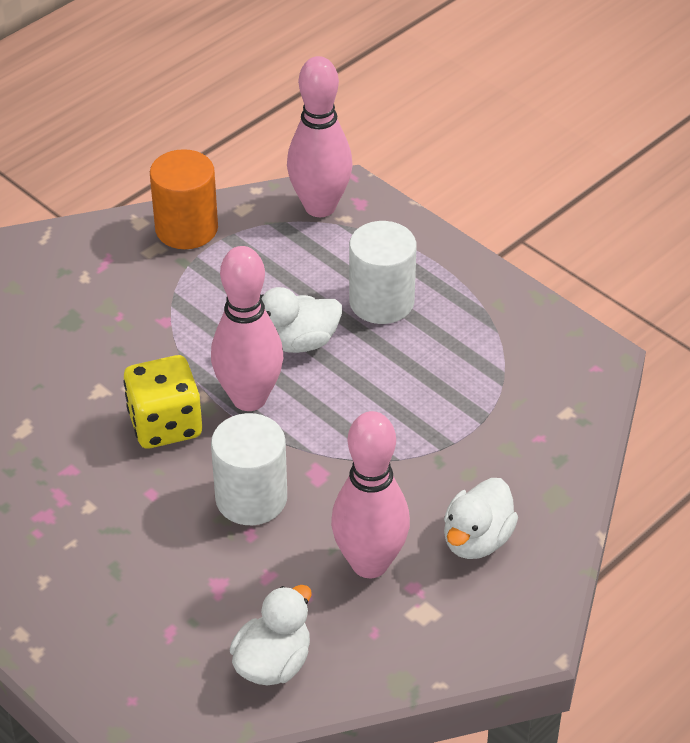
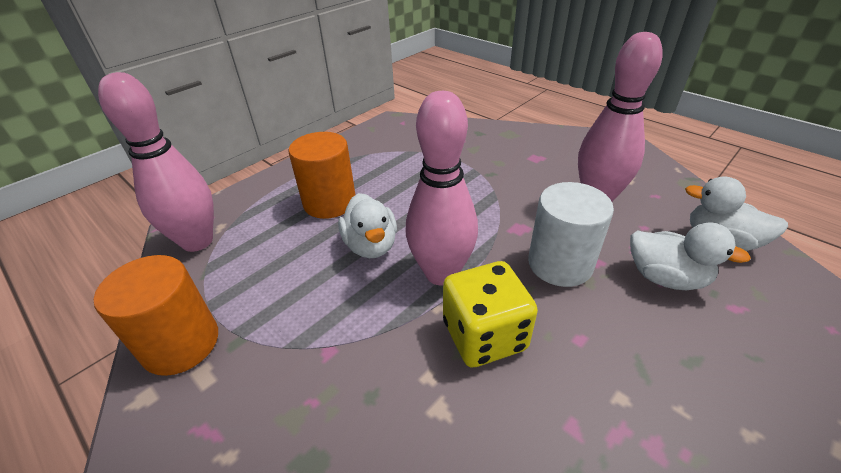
camera: 90 degrees left, 5 degrees down
white cylinder [349,221,417,324] -> orange cylinder [289,132,356,219]
white duck [444,478,518,559] -> white duck moved to [630,223,751,290]

